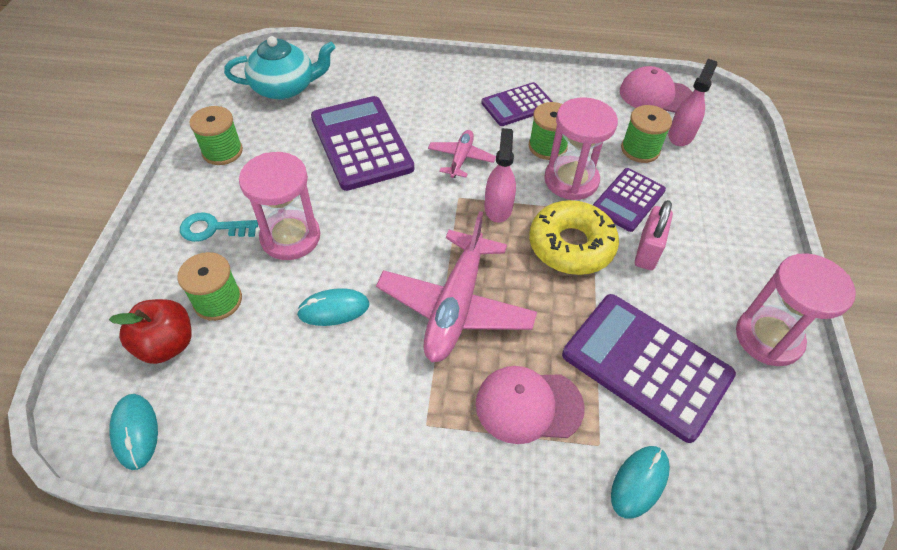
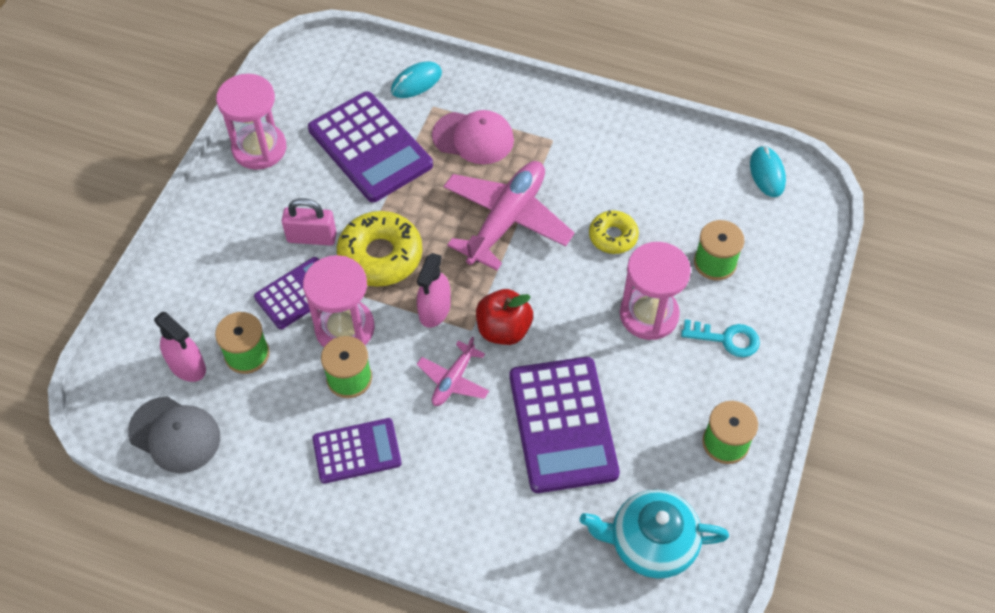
camera: 165 degrees left, 5 degrees up
red apple [109,299,192,364] -> red apple moved to [476,289,533,345]
turquoise mouse [296,288,369,326] -> yellow donut [589,210,639,254]
pink cap [620,66,693,113] -> grey cap [128,396,220,473]
pink padlock [635,200,673,270] -> pink padlock turned 60 degrees clockwise [282,198,337,246]
pink spray bottle [668,59,717,146] -> pink spray bottle turned 90 degrees counterclockwise [154,312,206,382]

